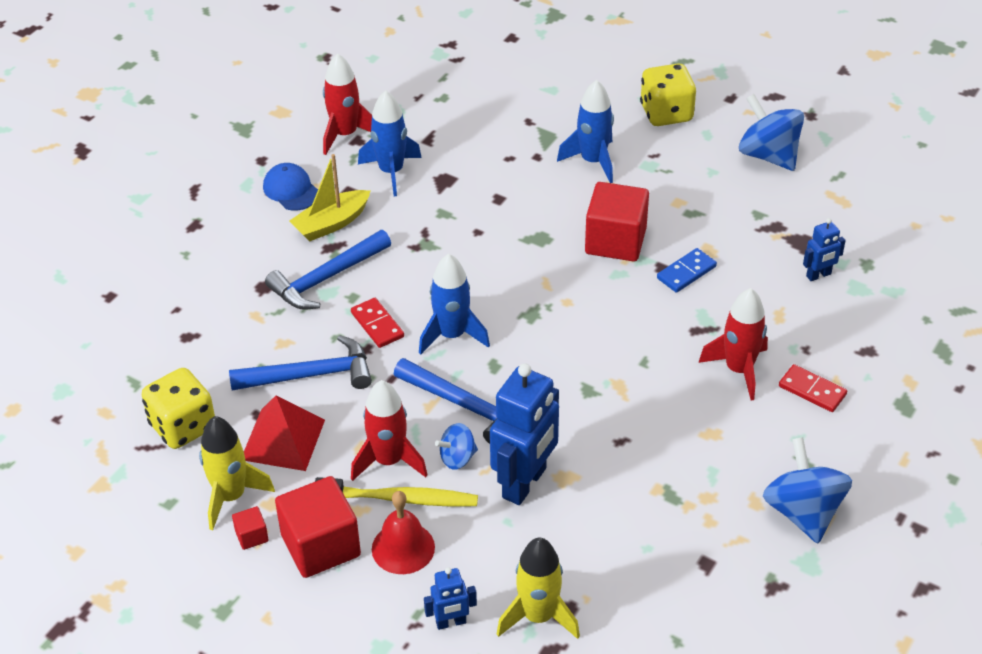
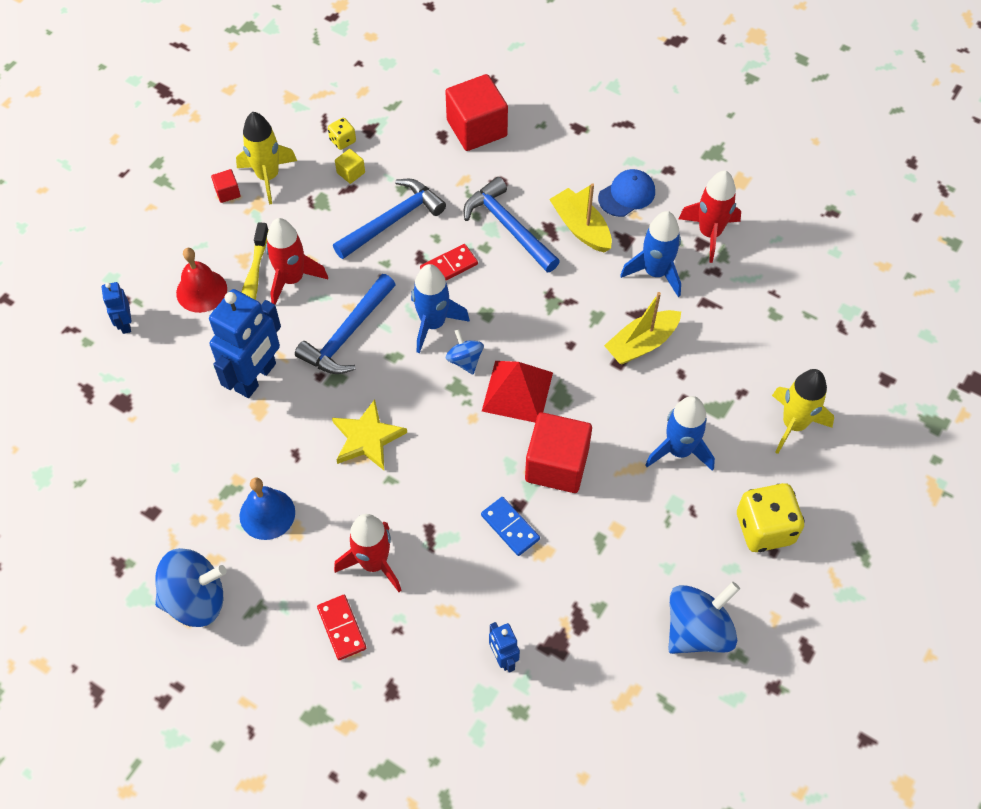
camera: 90 degrees right, 15 degrees up
yellow dice [142,368,215,449] -> yellow dice [328,118,356,150], size x0.49
blue hammer [229,335,372,390] -> blue hammer turned 120 degrees counterclockwise [333,179,446,259]
red pyramid [244,396,325,471] -> red pyramid moved to [482,361,553,423]
red cube [275,476,361,578] -> red cube moved to [445,74,508,151]
blue spinning top [435,423,478,470] -> blue spinning top moved to [446,329,484,375]
blue robot [490,363,559,505] -> blue robot turned 90 degrees counterclockwise [209,289,281,398]
yellow rocket [497,538,580,639] -> yellow rocket moved to [772,369,834,454]
red domino [779,364,847,412] -> red domino turned 60 degrees counterclockwise [317,595,366,660]
none -> blue bell [240,478,295,540]
none -> yellow star [332,399,407,470]
none -> yellow cube [335,149,365,184]
none -> yellow boat [604,292,681,364]

